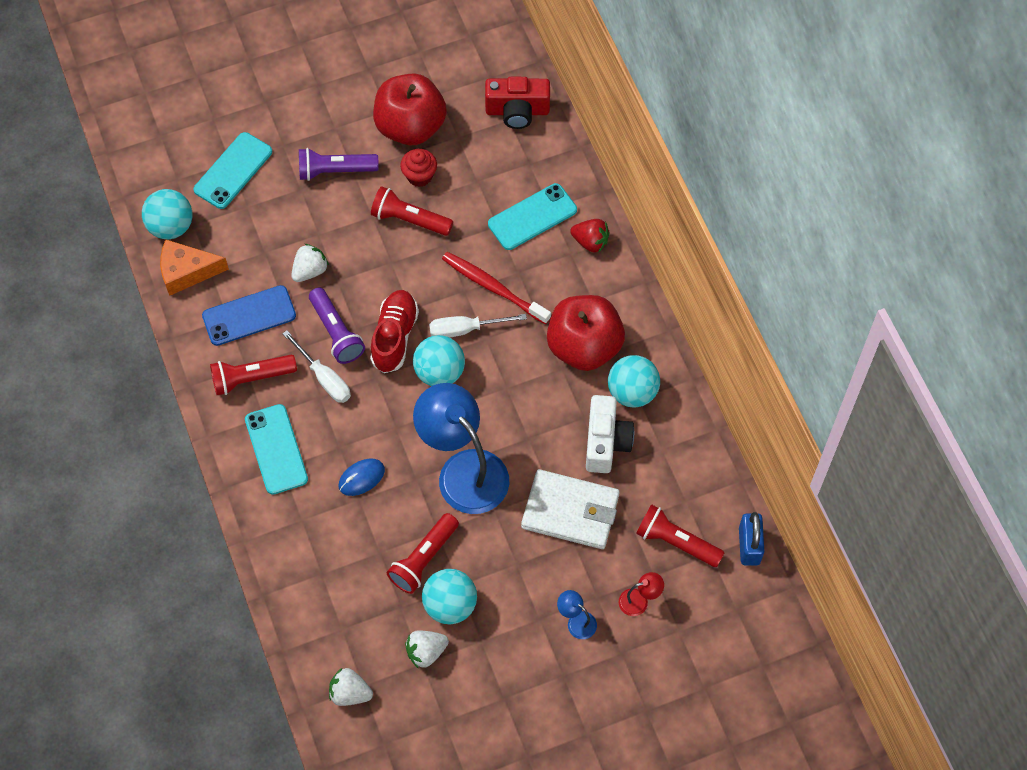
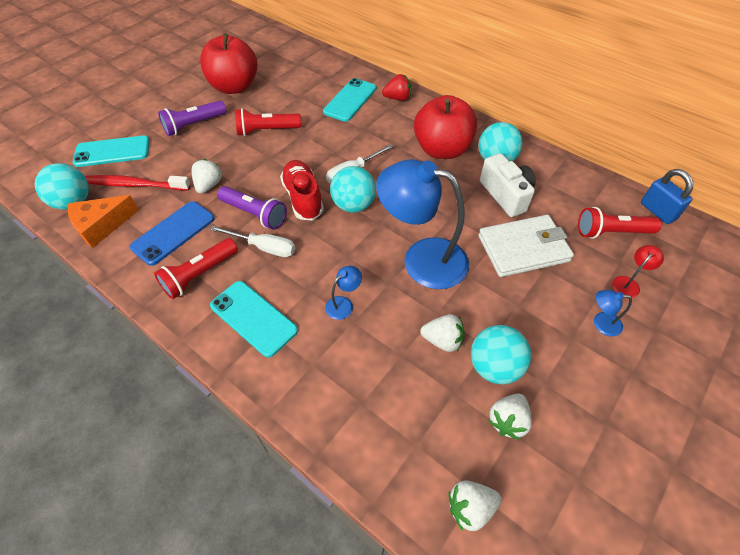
camera: 30 degrees left, 10 degrees down
turquoise phone [193,132,272,209] -> turquoise phone turned 75 degrees clockwise [73,135,150,167]
blue mouse [339,458,385,496] -> blue lamp [325,266,362,320]
red flashlight [387,513,459,594] -> white strawberry [420,314,465,352]
red cupcake [400,149,437,187] -> none
red toothbrush [442,252,551,324] -> red toothbrush moved to [85,175,191,190]
red camera [485,77,550,129] -> none

